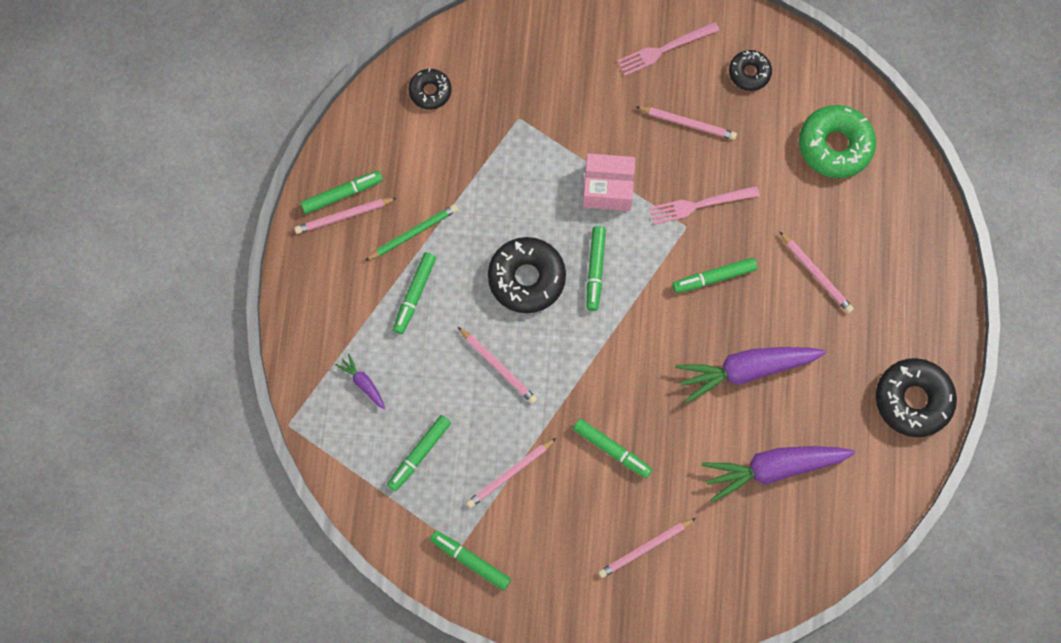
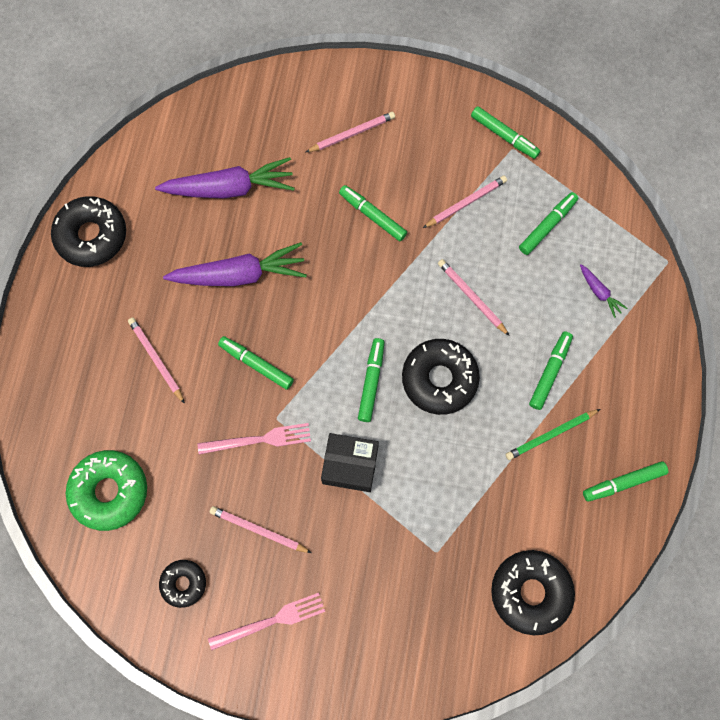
camera: 175 degrees left, 0 degrees up
pink pencil [294,198,397,234] -> none
black donut [408,69,452,110] -> black donut [491,550,575,635], size x1.75
pink box [583,153,636,211] -> black box [321,433,379,492]
green marker [672,258,757,293] -> green marker turned 135 degrees counterclockwise [218,336,294,390]

